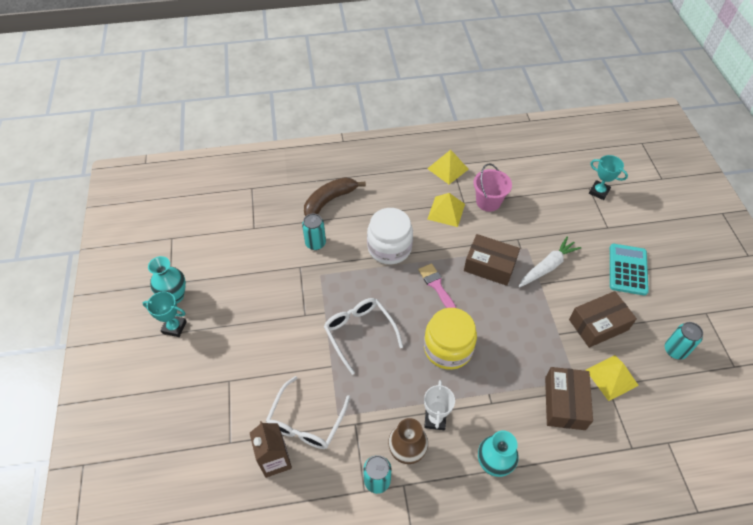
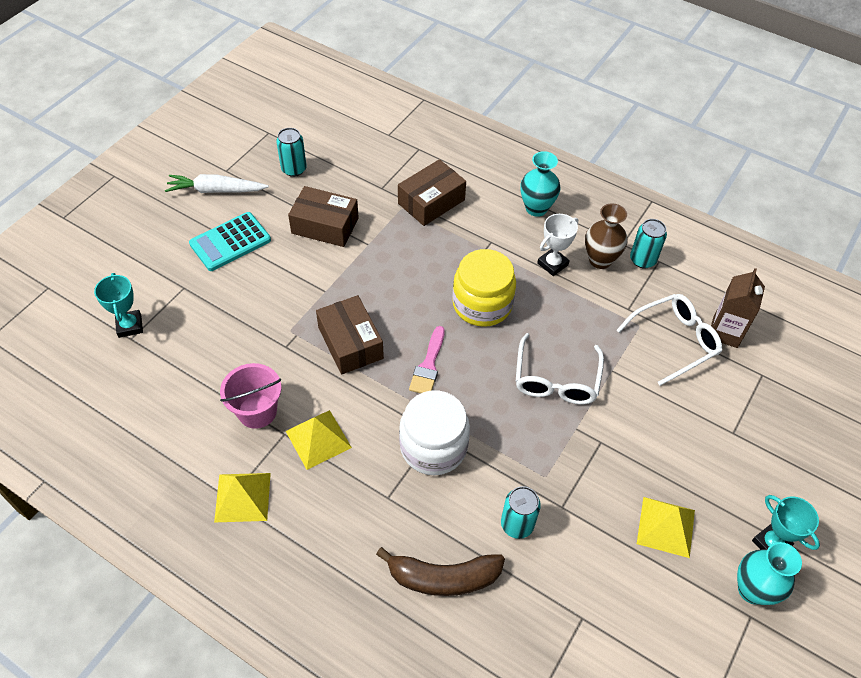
camera: 140 degrees left, 0 degrees up
white carrot [518,237,582,288] -> white carrot moved to [165,174,269,193]
yellow pyramid [586,355,639,401] -> yellow pyramid moved to [637,497,695,558]

